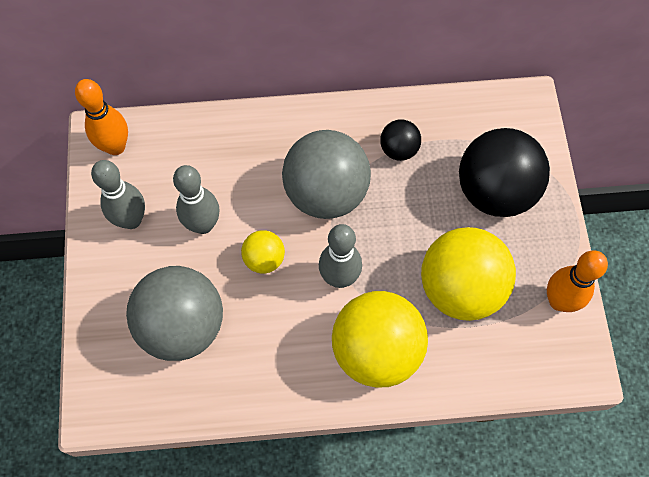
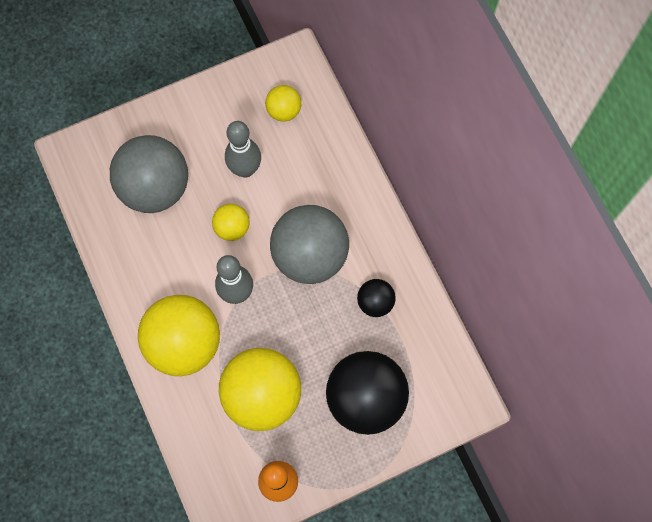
camera: 70 degrees right, 5 degrees up
orange bowling pin [75,79,128,155] -> none
grey bowling pin [91,160,145,229] -> none
none -> yellow ball [265,85,301,122]

